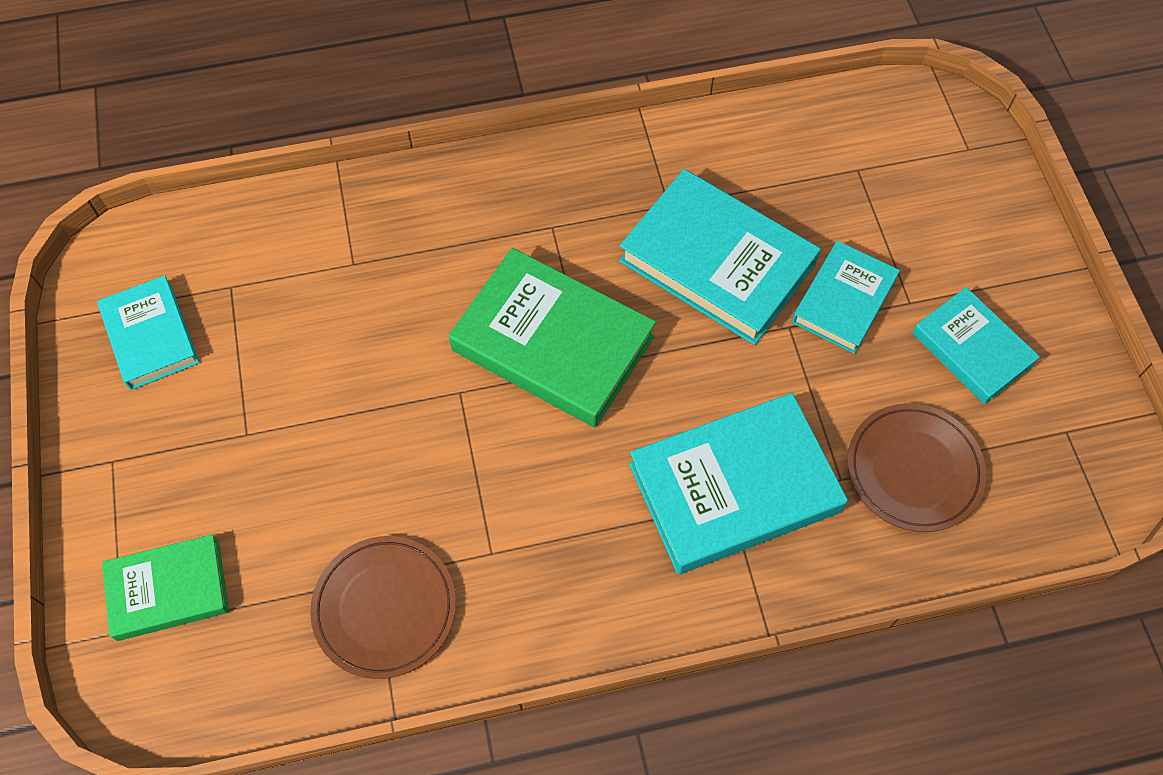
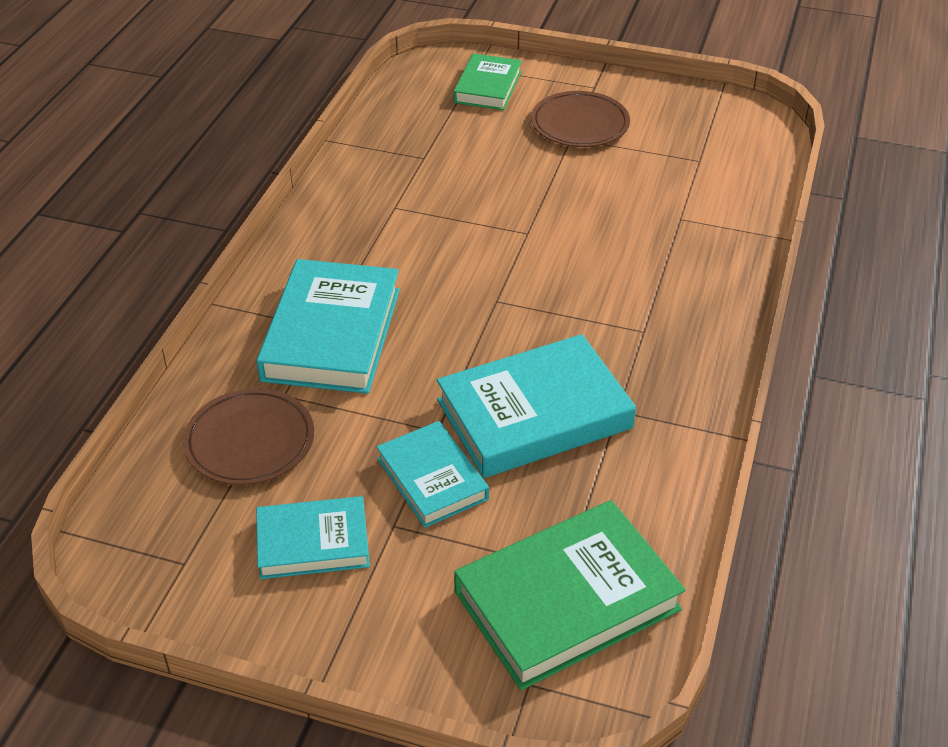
camera: 120 degrees right, 20 degrees down
turquoise book [97,275,199,390] -> none
brown plate [310,536,456,679] -> brown plate moved to [531,91,630,147]
green book [449,248,656,428] -> green book moved to [454,500,686,690]

